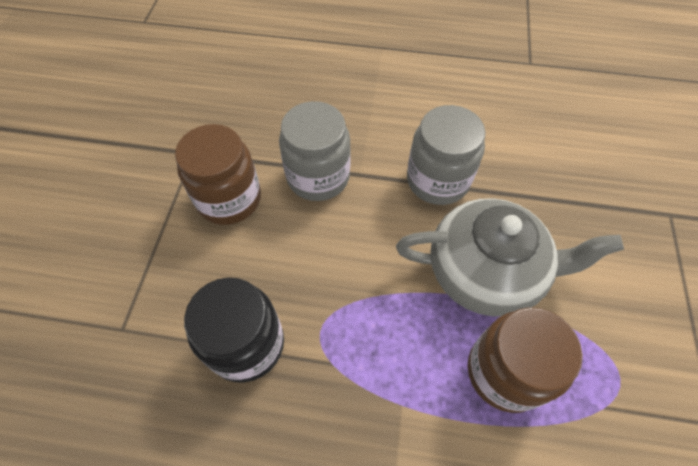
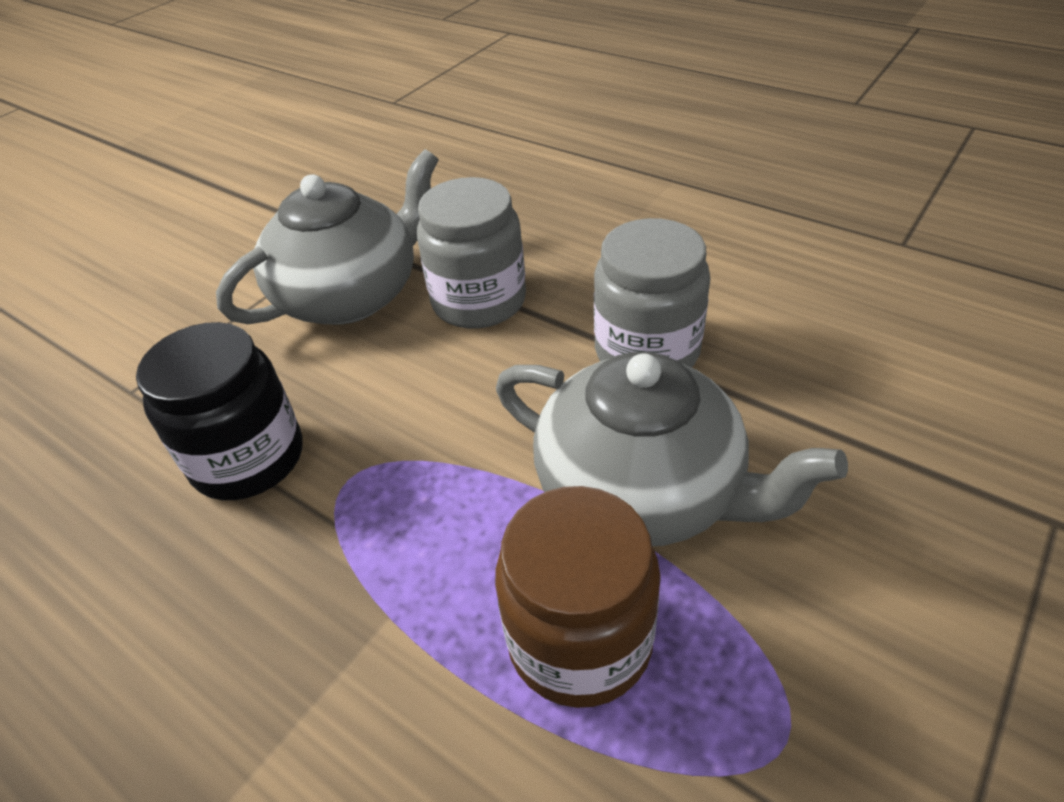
camera: 30 degrees right, 15 degrees down
brown jar [175,124,261,225] -> grey teapot [216,149,439,325]

